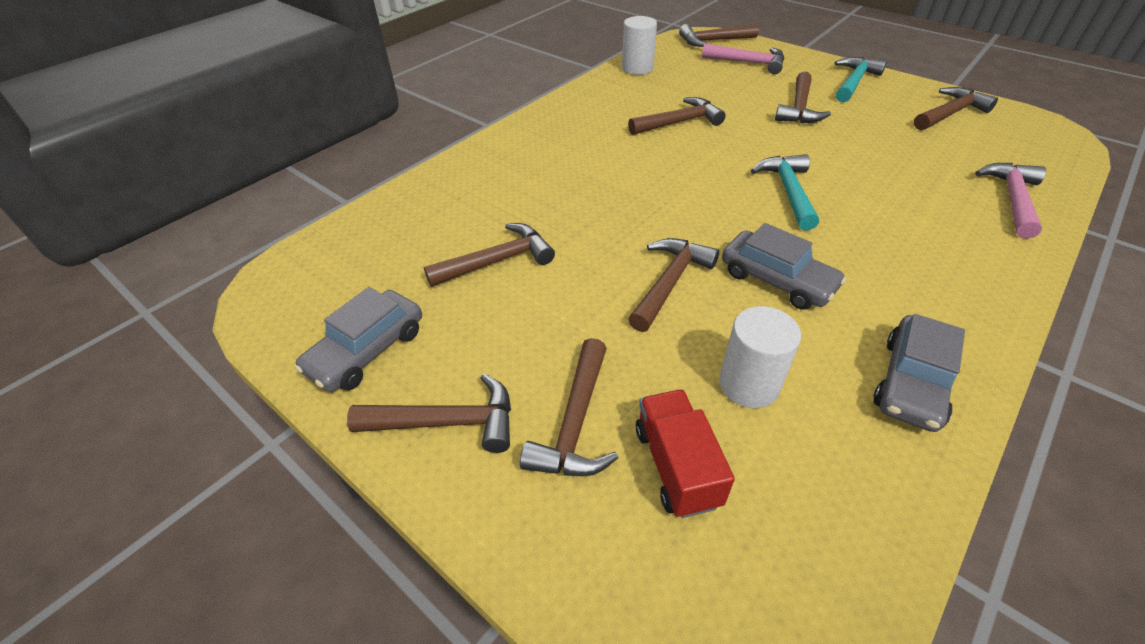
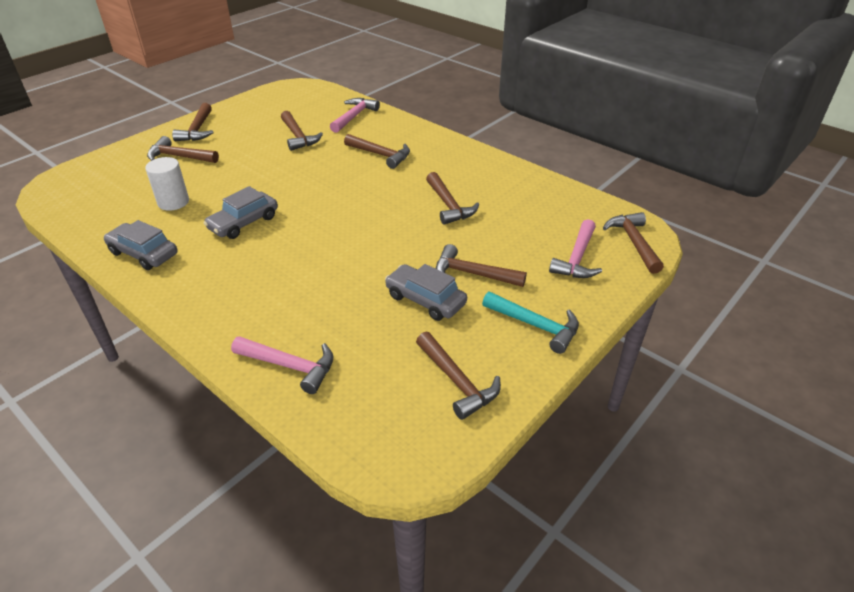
camera: 90 degrees right, 5 degrees down
grey car [295,287,422,392] -> grey car moved to [385,264,467,321]
white cylinder [622,16,657,75] -> none
brown hammer [628,238,719,332] -> brown hammer moved to [344,134,410,169]
red truck [636,389,735,518] -> none
turquoise hammer [751,154,819,230] -> none
none -> pink hammer [330,98,380,133]

